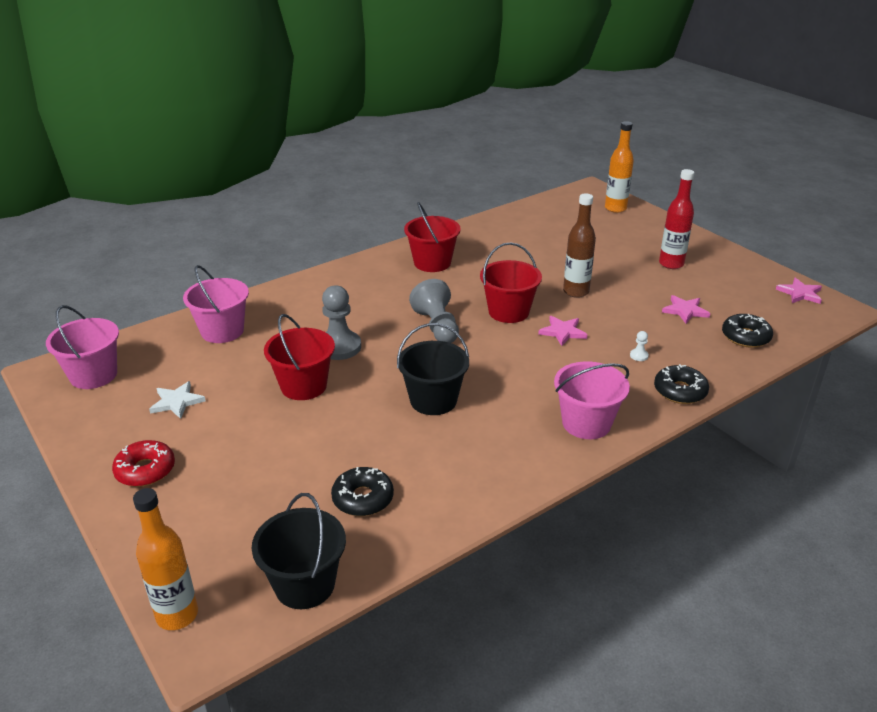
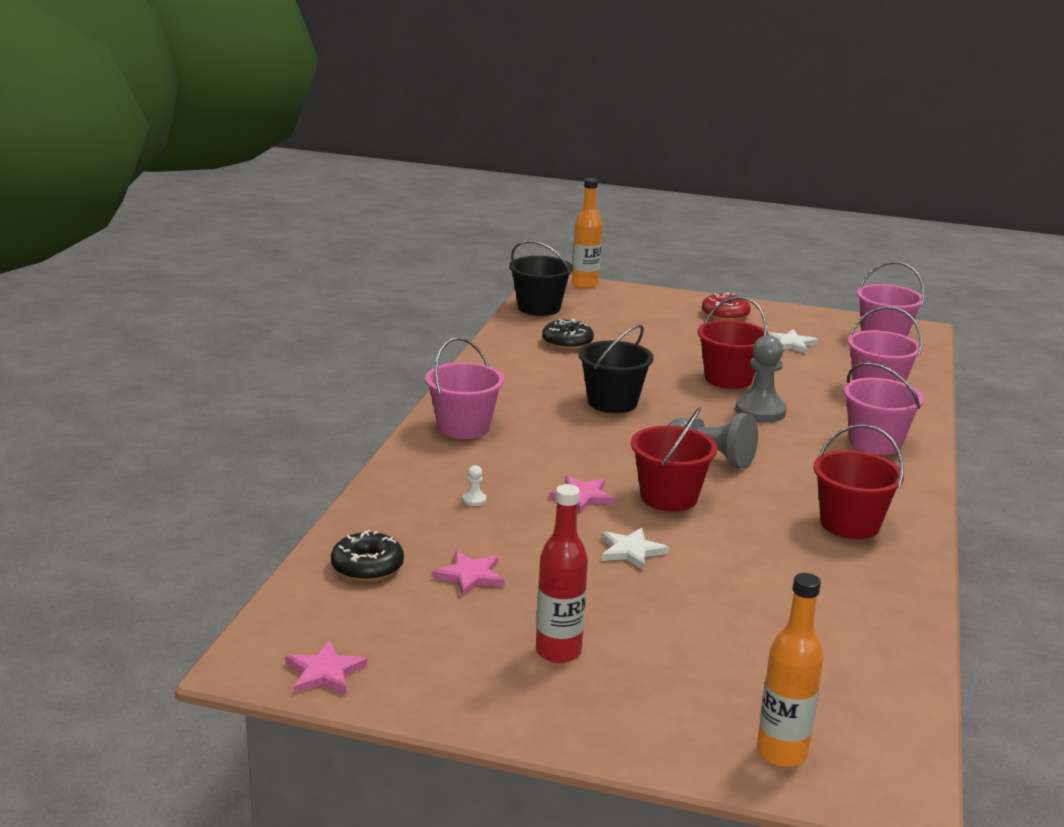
camera: 140 degrees right, 10 degrees down
brown bottle [563,193,596,298] -> white star [601,528,669,571]
black donut [654,364,709,404] -> none
none -> pink bucket [843,362,924,455]

